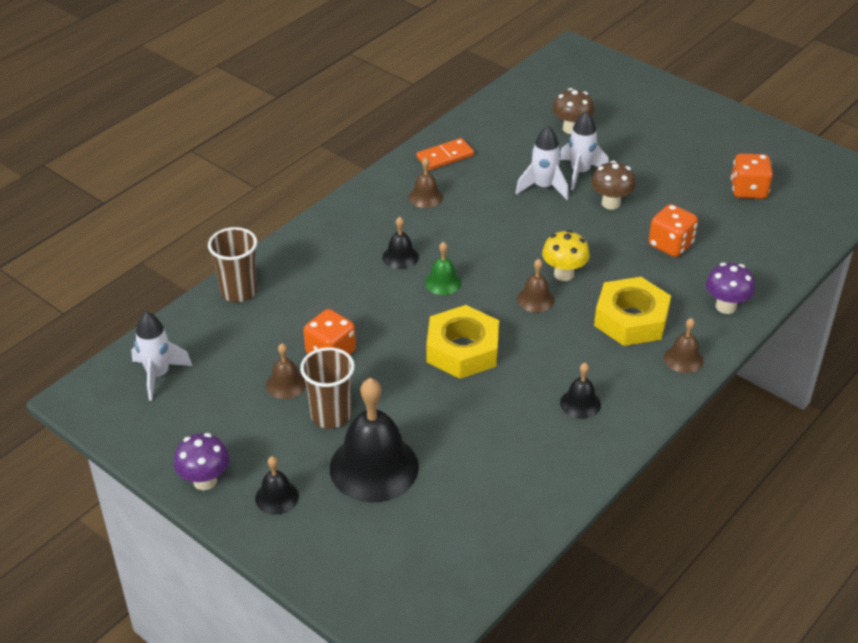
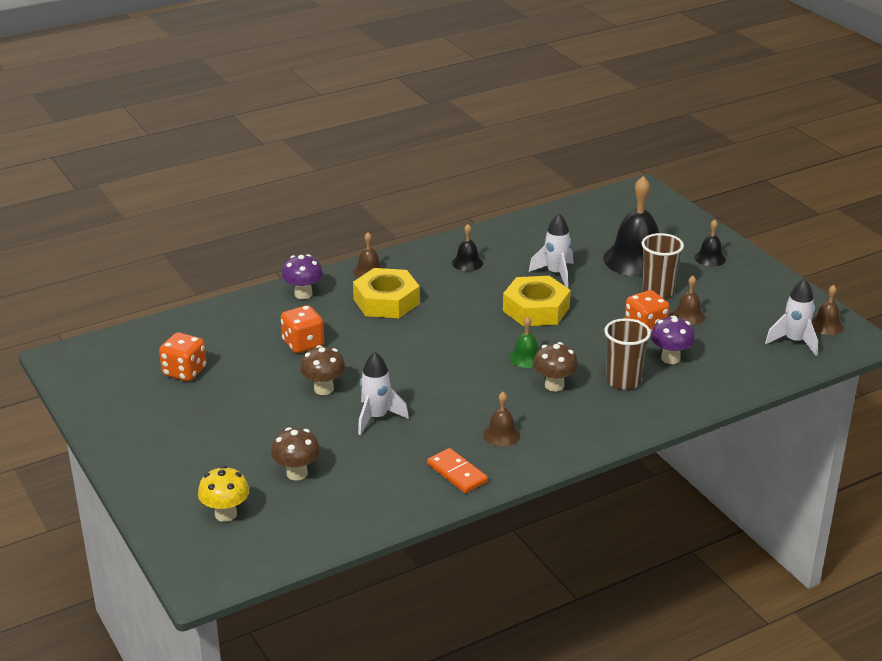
camera: 160 degrees left, 10 degrees down
purple mushroom [174,433,229,490] -> purple mushroom moved to [651,315,695,364]
brown cup [208,227,257,302] -> brown cup moved to [604,318,651,390]
black bell [382,217,419,269] -> brown mushroom [533,342,578,392]
orange domino [416,138,474,170] -> orange domino turned 60 degrees clockwise [427,448,488,493]
brown bell [517,259,555,313] -> brown bell moved to [811,285,844,335]
yellow mushroom [542,230,590,281] -> yellow mushroom moved to [198,466,249,522]
white rocket [560,111,609,190] -> white rocket moved to [529,214,573,288]

